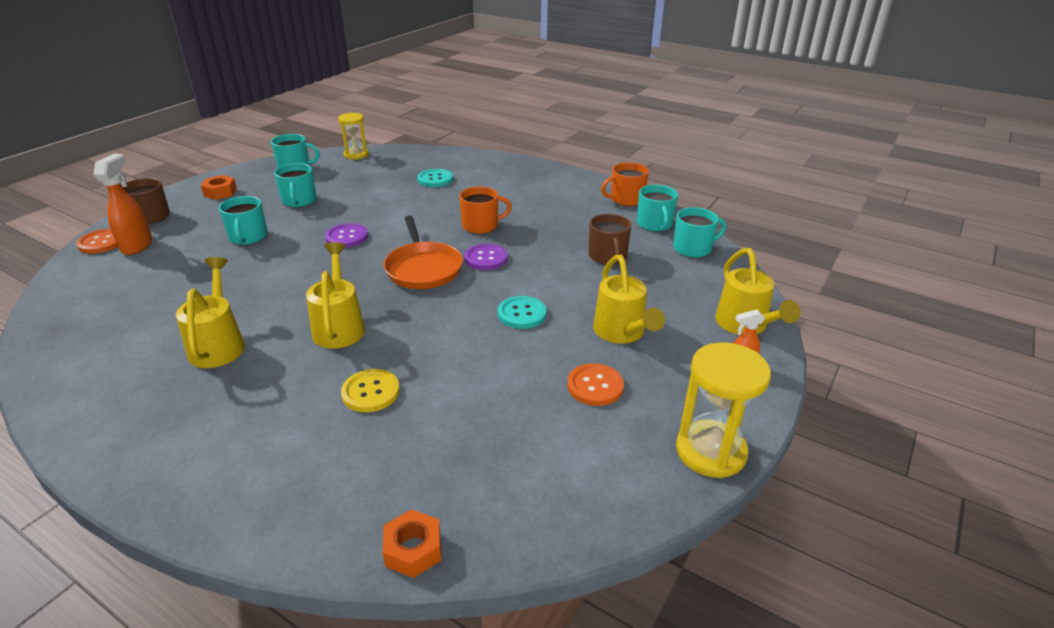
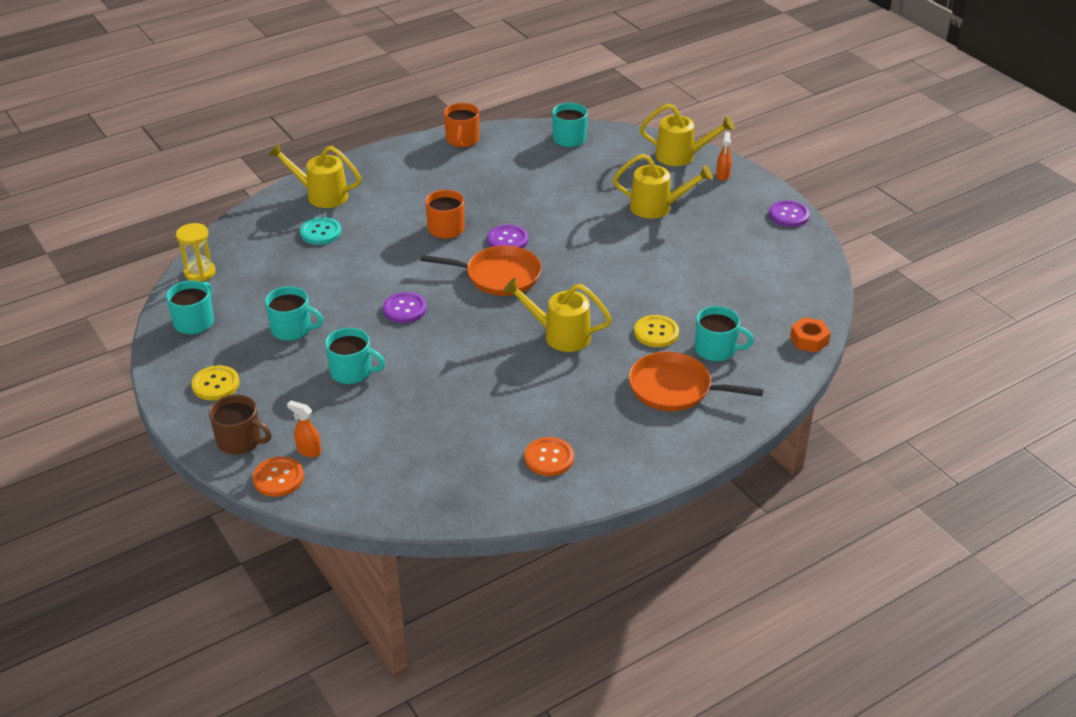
camera: 65 degrees left, 5 degrees up
orange spray bottle [94,154,152,255] -> orange spray bottle [287,401,321,457], size x0.59
yellow watering can [176,257,245,368] -> yellow watering can moved to [268,143,361,208]
orange nut [201,175,237,200] -> yellow button [191,365,239,400]
turquoise button [498,296,547,329] -> none
orange button [567,363,624,406] -> orange button moved to [525,437,574,476]
brown mug [588,214,632,265] -> none
turquoise mug [637,185,678,232] -> turquoise mug moved to [695,306,754,362]
yellow hourglass [676,342,771,478] -> purple button [769,200,810,227]
none -> orange pan [629,352,763,411]

